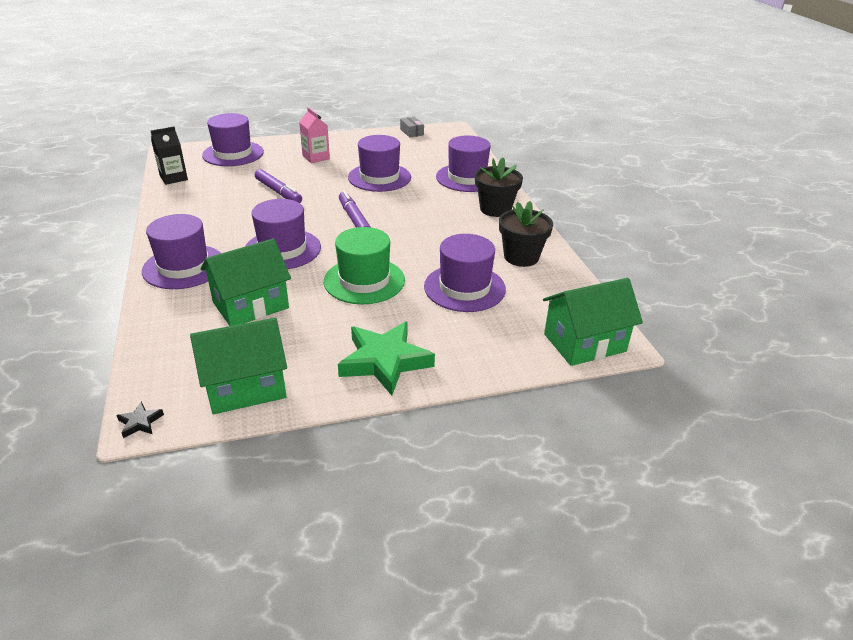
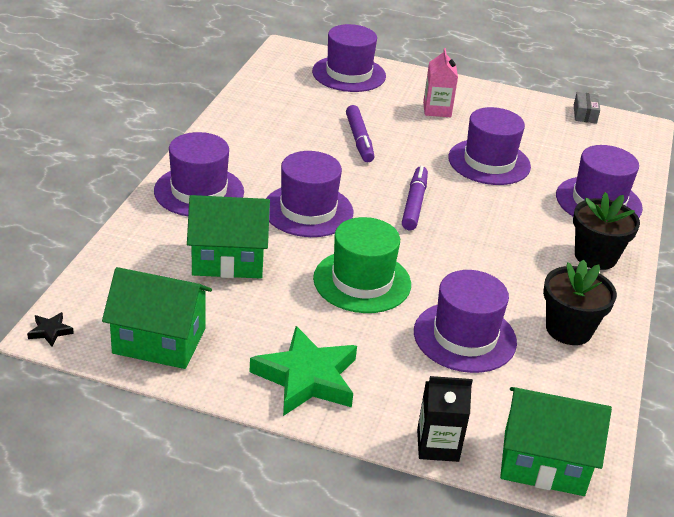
camera: 30 degrees right, 0 degrees up
black carton [151,127,188,185] -> black carton moved to [417,376,473,462]

